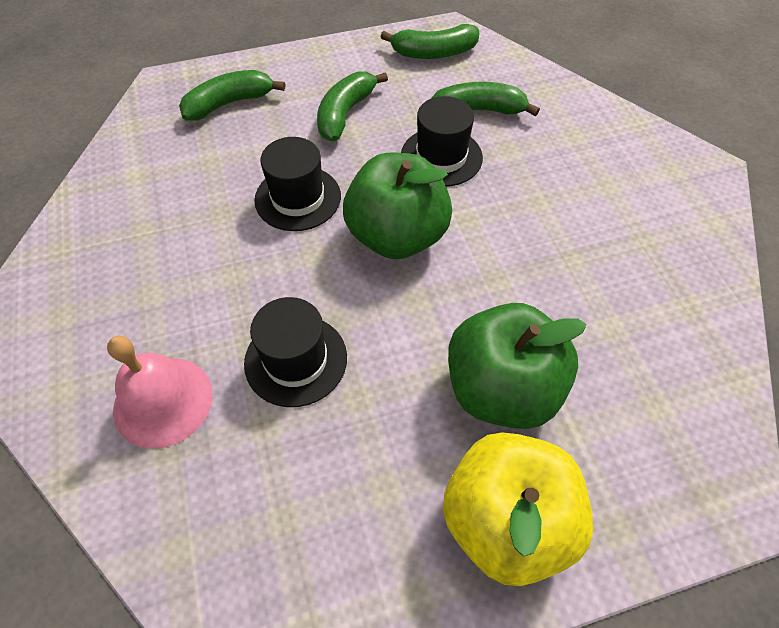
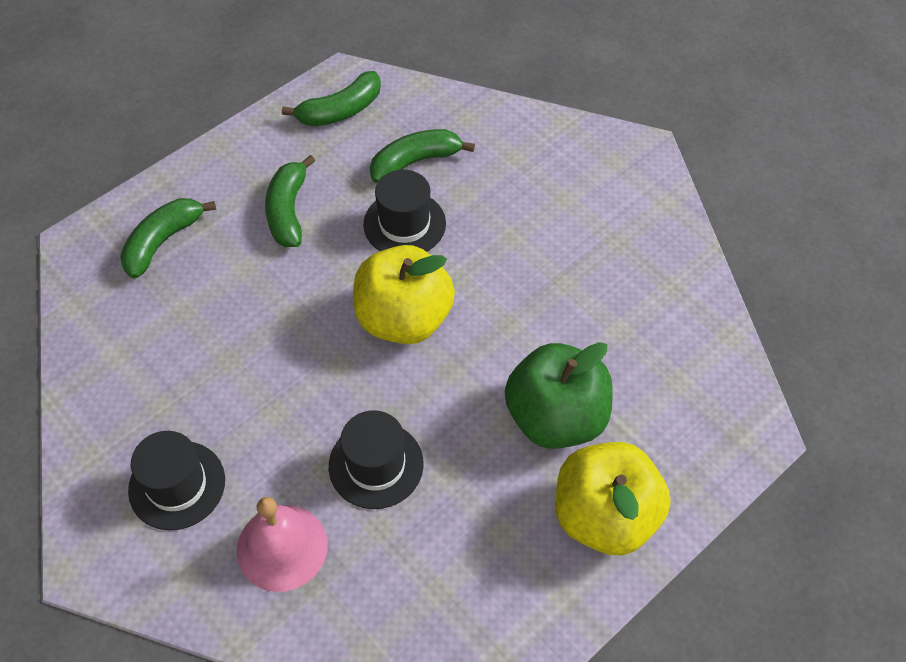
camera: 25 degrees left, 0 degrees up
black hat [254,137,341,231] -> black hat moved to [128,431,225,530]
green apple [343,152,452,259] -> yellow apple [353,245,455,344]

